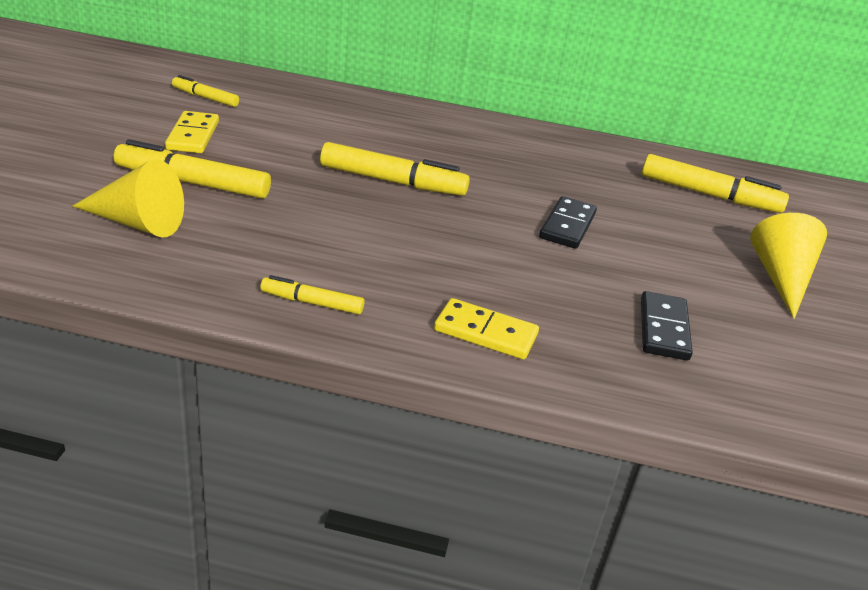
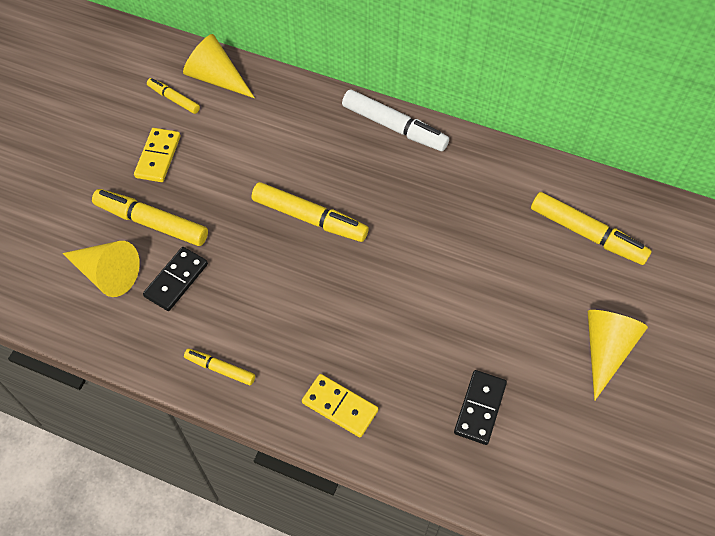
camera: 15 degrees right, 25 degrees up
black domino [539,196,597,249] -> black domino moved to [143,247,208,311]
none -> yellow cone [183,34,255,98]
none -> white marker [342,89,449,151]

